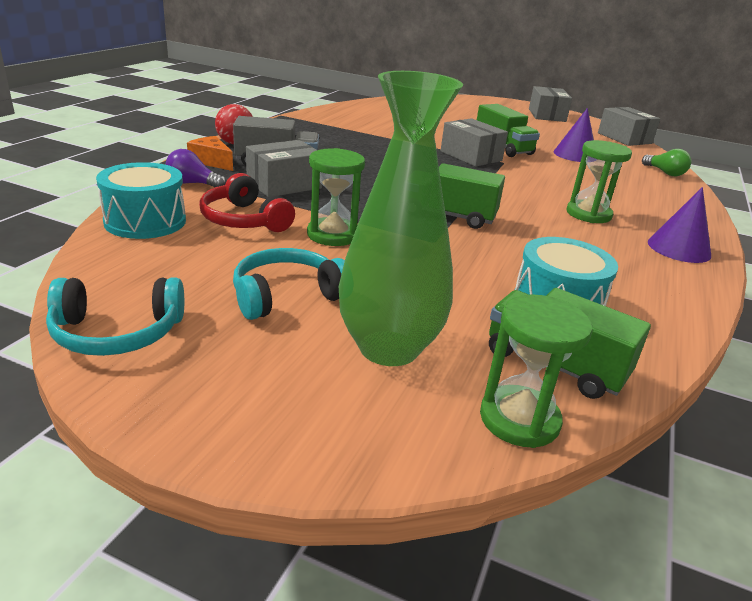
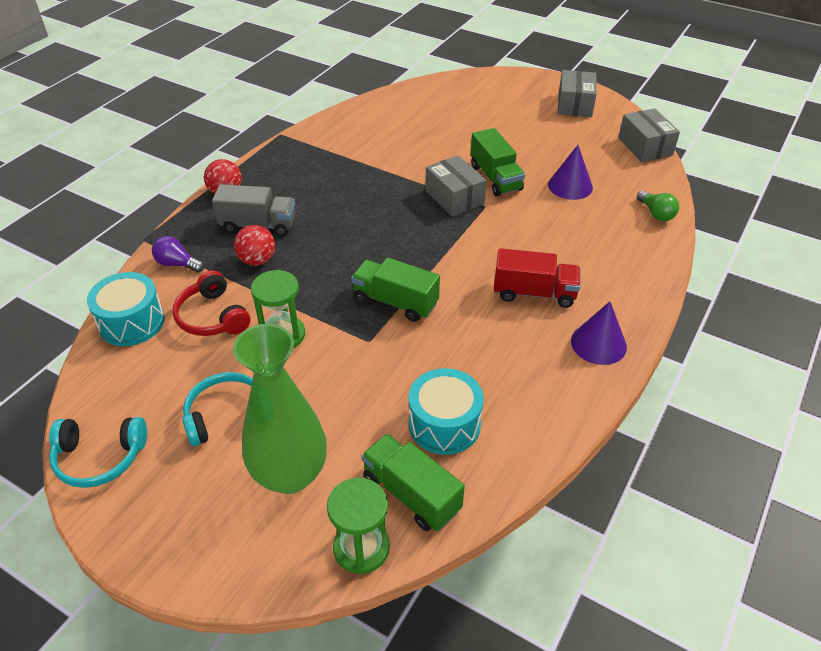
camera: 10 degrees right, 15 degrees up
orange cheese [187,136,233,171] -> none
grey box [246,140,322,197] -> red ball [234,225,275,266]
green hourglass [567,140,632,223] -> red truck [494,248,580,308]

